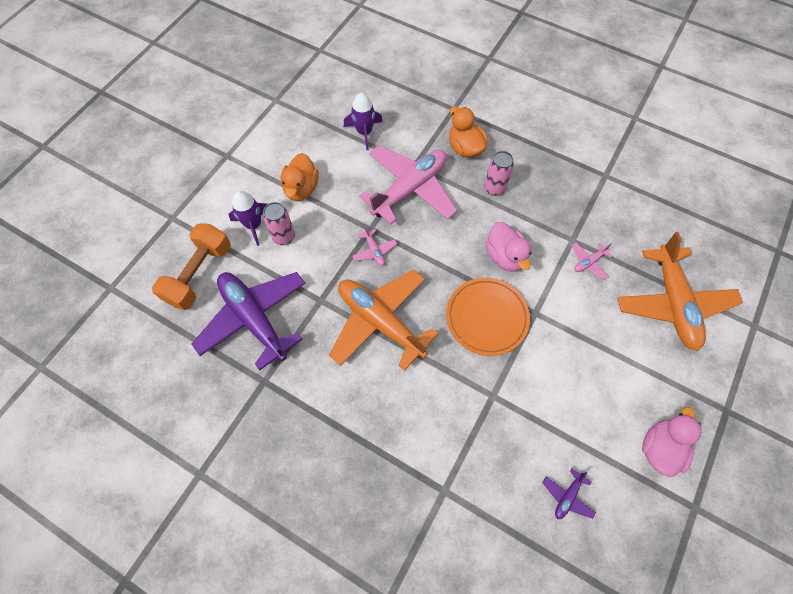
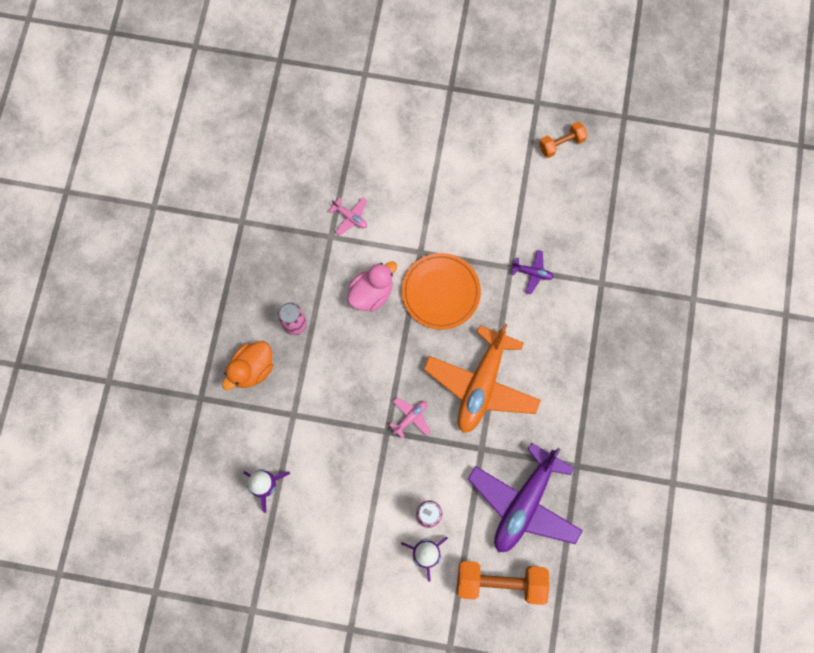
camera: 110 degrees left, 10 degrees up
orange duck [280,153,319,201] -> none
pink plane [359,145,457,224] -> none
purple plane [542,469,596,519] -> purple plane moved to [511,250,554,294]
orange plane [617,232,743,351] -> none
pink duck [642,407,702,477] -> none
none -> orange dumbbell [539,122,588,158]

